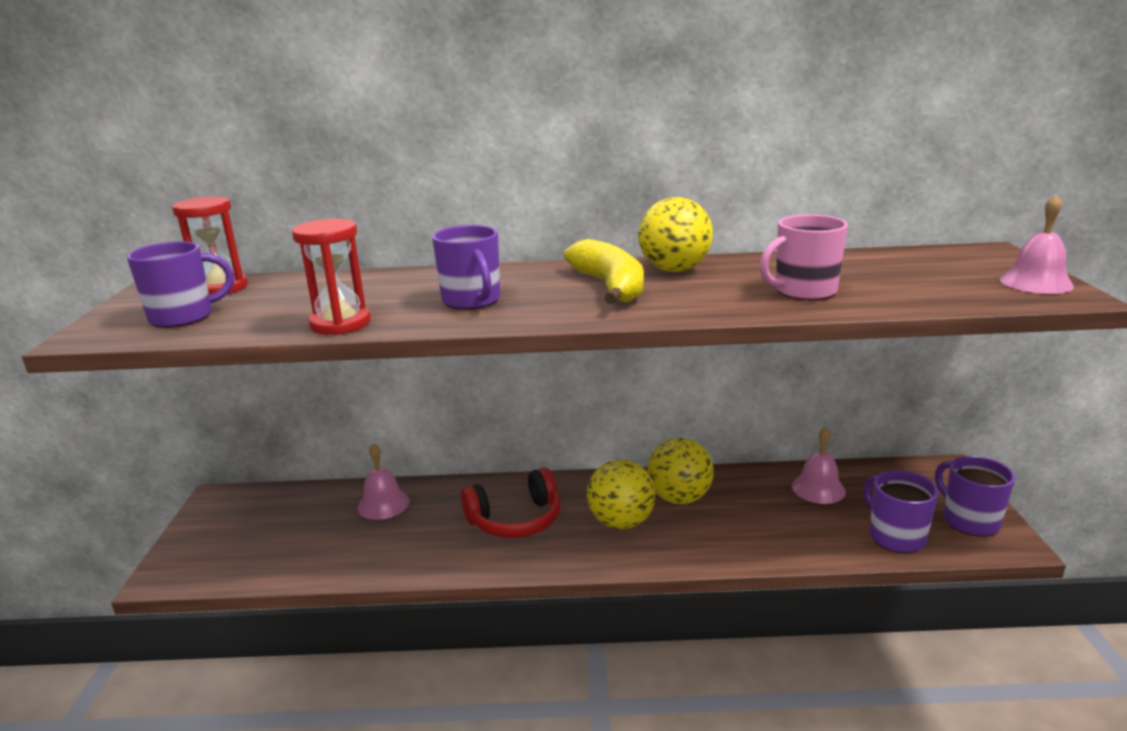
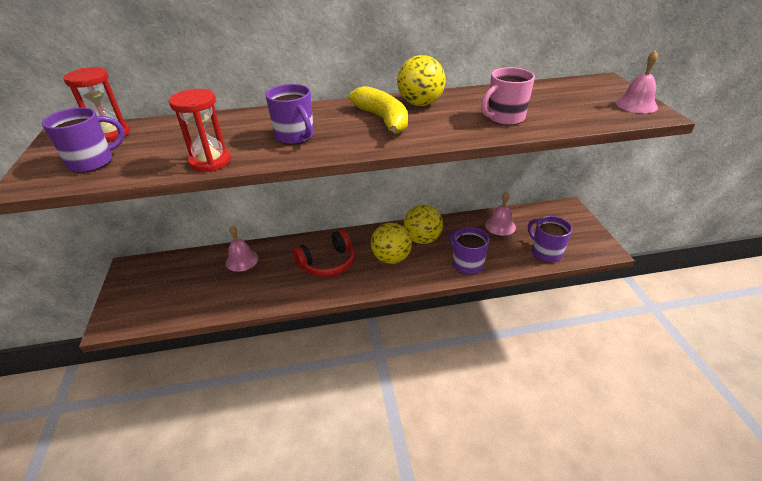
camera: 10 degrees left, 15 degrees up
purple mug [935,456,1015,537] -> purple mug moved to [449,227,489,275]

